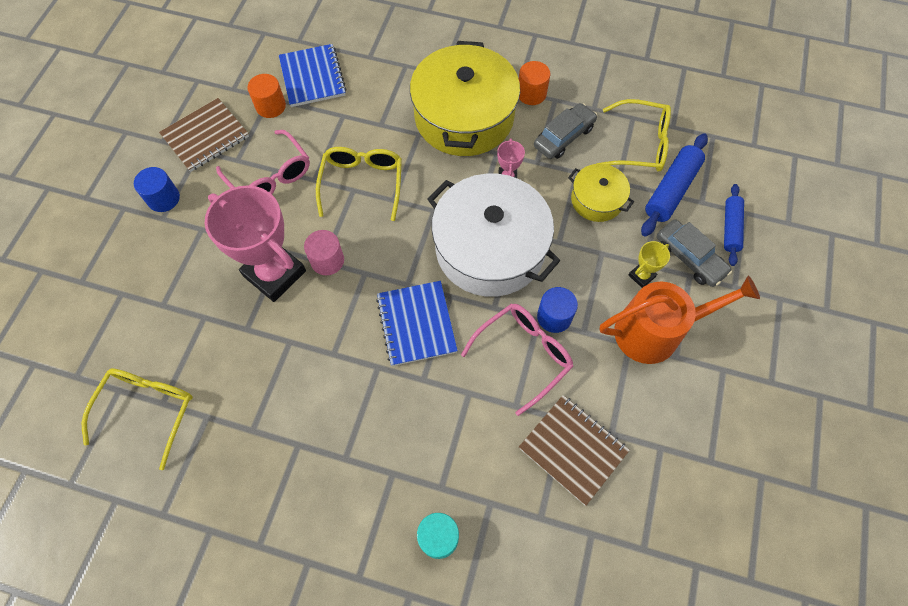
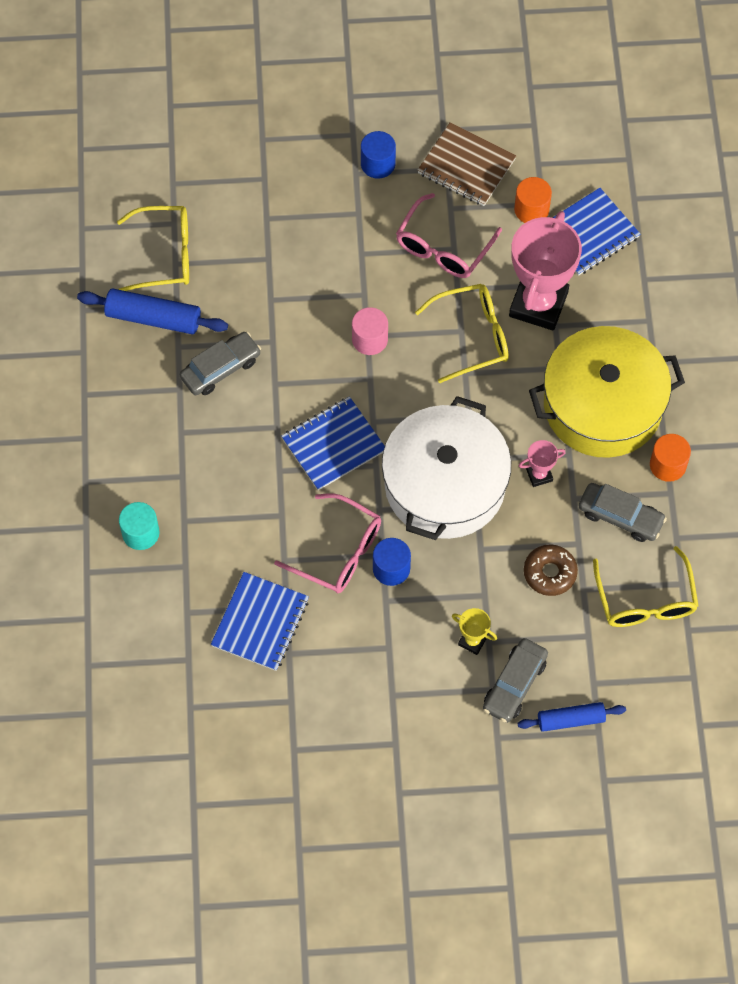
camera: 70 degrees right, 0 degrees up
pink trophy [205,186,306,302] -> pink trophy moved to [509,211,582,331]
brown notebook [519,395,630,506] -> blue notebook [211,572,309,671]
yellow pot [568,164,634,222] -> brown donut [524,544,578,596]
orange watering can [600,276,760,364] -> none
blue rolling pin [641,133,708,236] -> blue rolling pin moved to [77,288,228,335]
none -> grey car [180,332,261,395]

